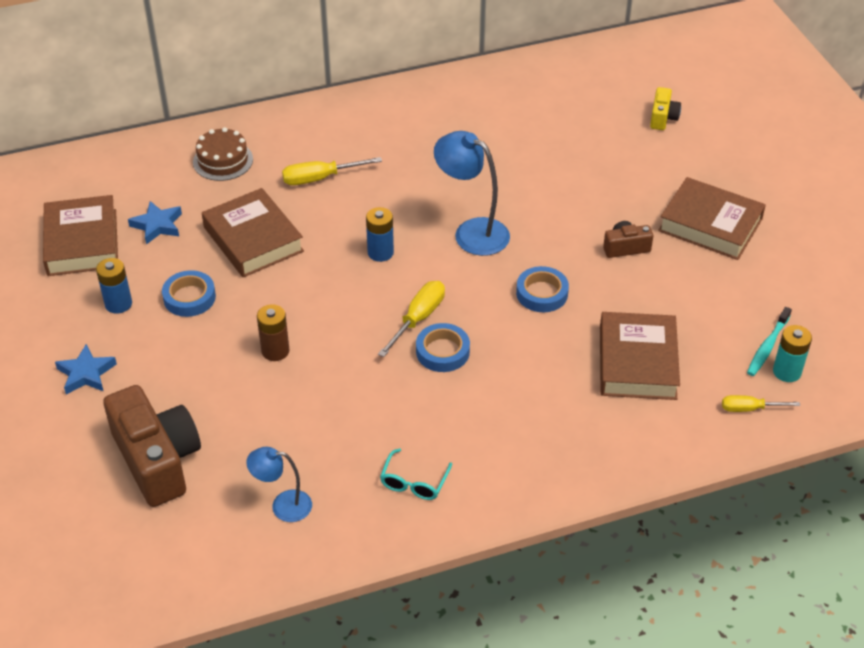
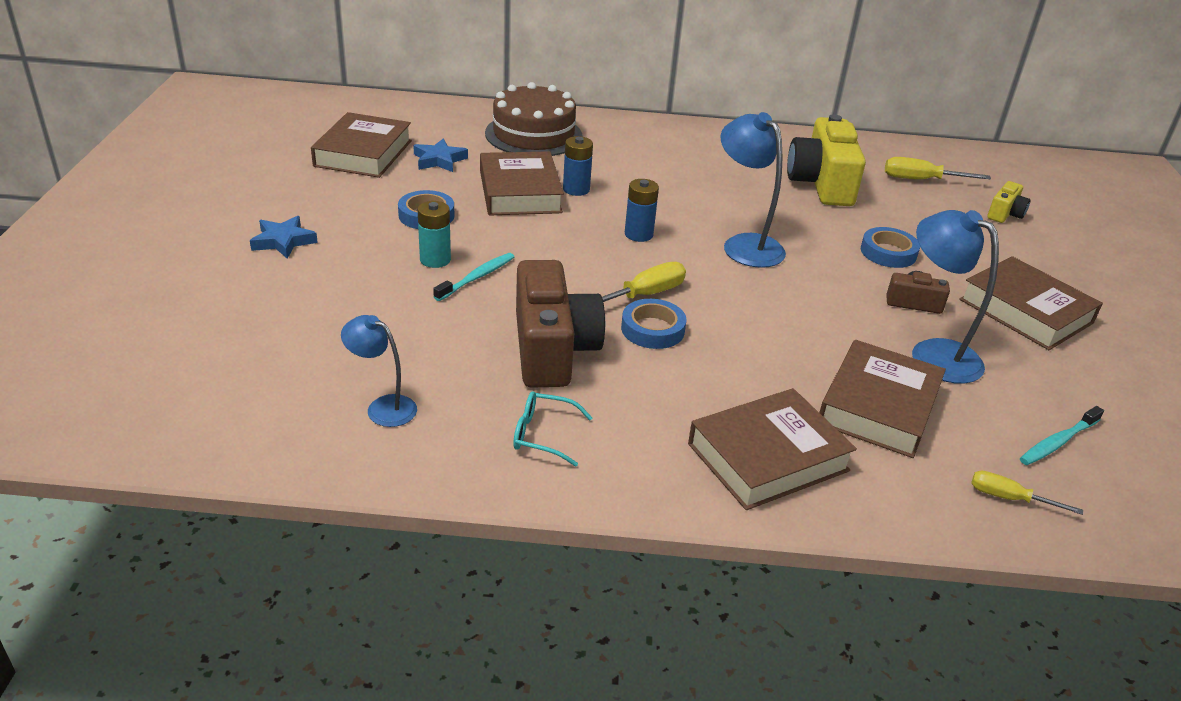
camera: 20 degrees right, 10 degrees down
blue battery [96,258,132,314] -> blue battery moved to [563,136,593,196]
brown camera [103,385,201,507] -> brown camera moved to [516,260,606,388]
brown cake [193,127,253,181] -> brown cake [485,82,583,156], size x1.61
brown battery [257,304,289,361] -> turquoise toothbrush [433,253,514,301]
yellow screwdriver [282,157,382,185] -> yellow screwdriver moved to [885,157,991,179]
turquoise glasses [380,448,452,500] -> turquoise glasses turned 60 degrees clockwise [513,391,592,467]
blue tape [516,266,569,312] -> blue tape moved to [861,227,920,268]
turquoise battery [773,325,812,382] -> turquoise battery moved to [418,201,451,268]
none -> brown book [688,388,857,510]
none -> yellow camera [787,114,866,206]
none -> blue lamp [912,210,999,384]

